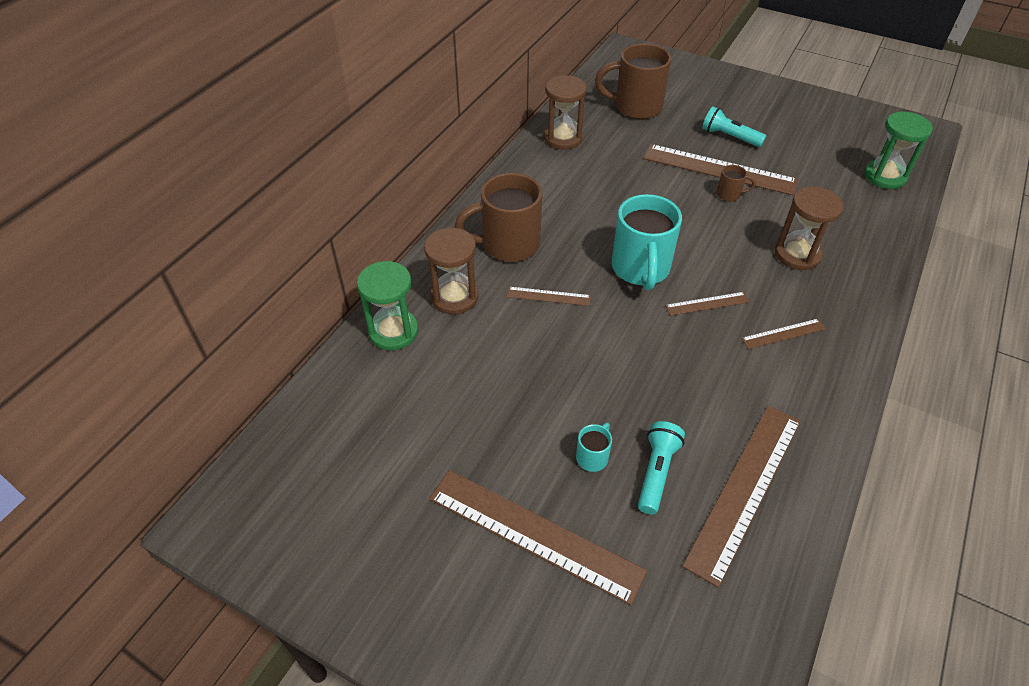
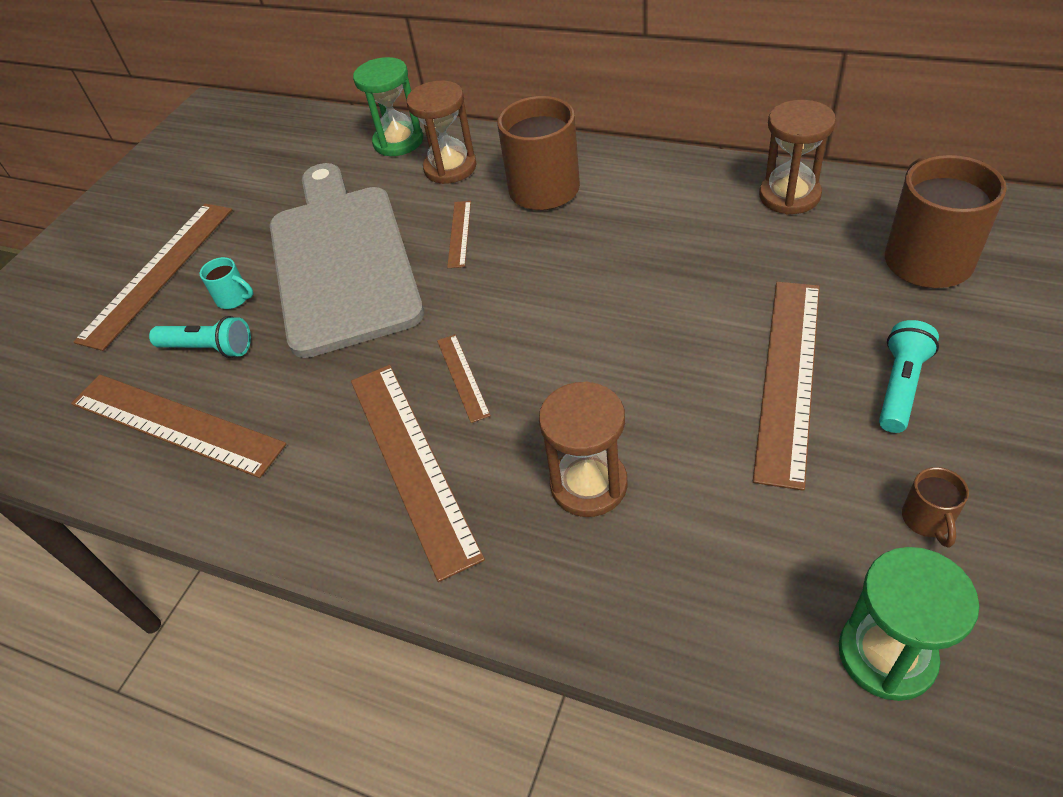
camera: 90 degrees right, 0 degrees up
turquoise mug [612,194,682,290] -> none
brown mug [717,165,756,202] -> brown mug moved to [902,467,969,548]
brown ruler [741,319,826,349] -> brown ruler [351,365,485,582], size x2.12
none -> grey cutting board [270,163,424,358]

